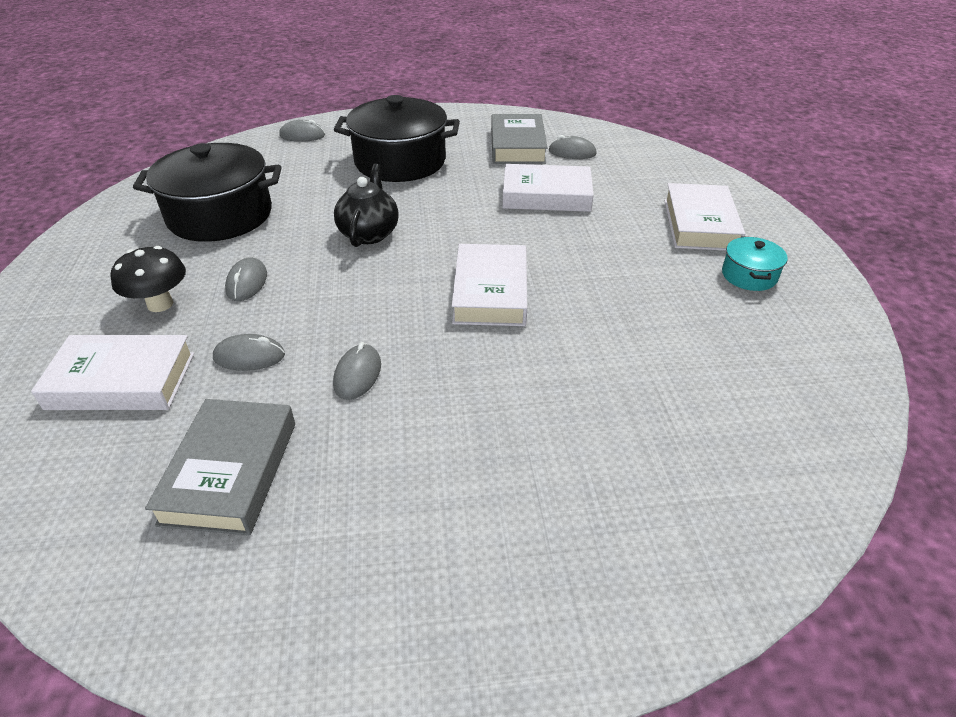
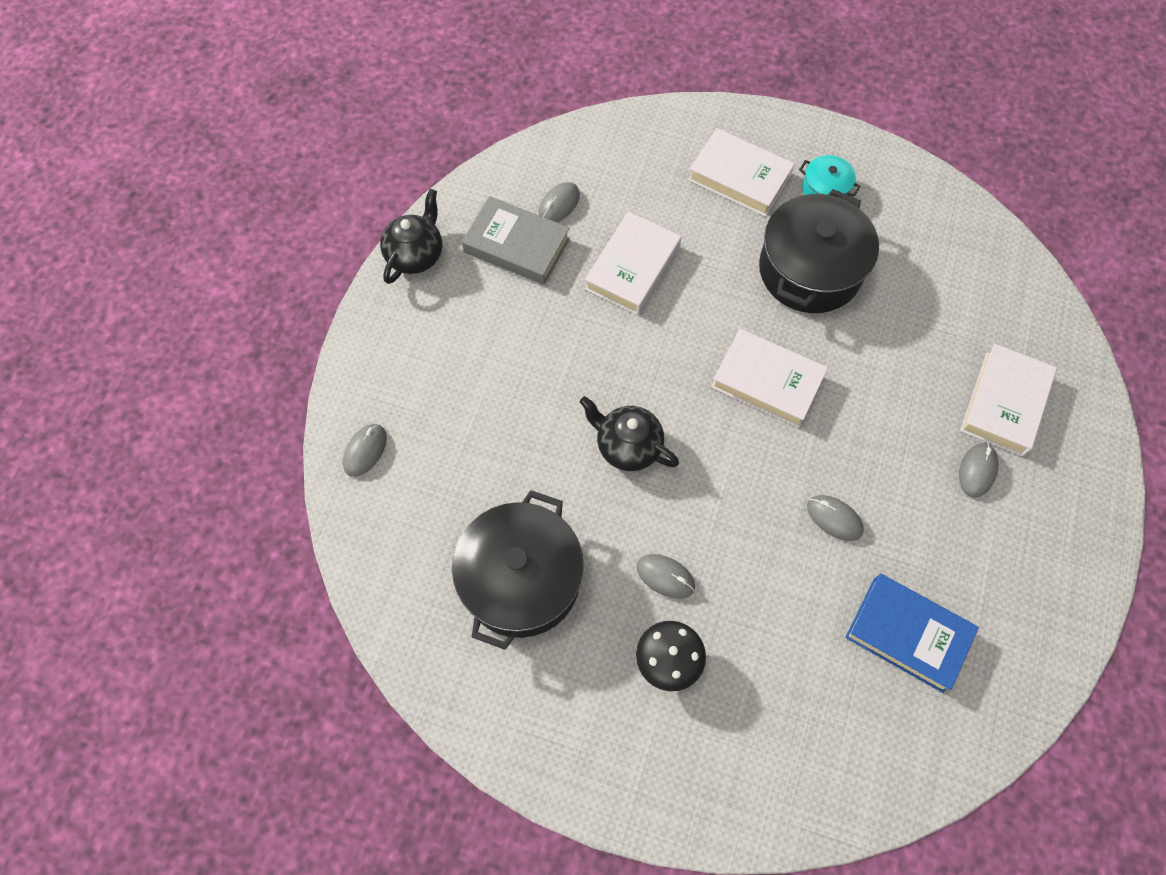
camera: 65 degrees left, 25 degrees up
white book [31,335,194,410] -> white book moved to [960,344,1057,456]
grey book [145,399,295,535] -> blue book [845,574,979,693]
grey mouse [213,334,285,371] -> grey mouse moved to [959,443,998,498]
black pot [334,95,460,182] -> black pot moved to [759,189,879,313]
none -> black teapot [380,189,442,284]

